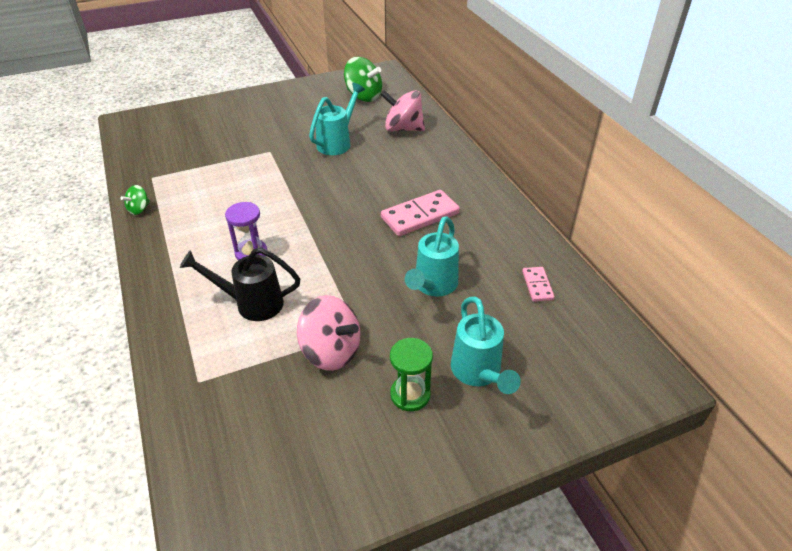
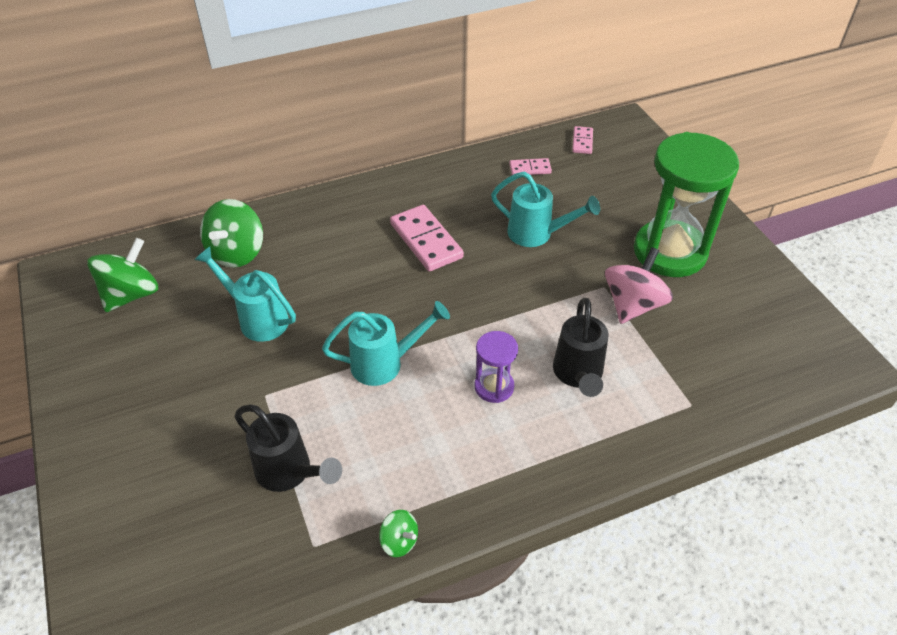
camera: 90 degrees left, 5 degrees up
pink spinning top [380,90,425,132] -> green spinning top [200,199,263,268]
green hourglass [390,338,433,411] -> green hourglass [634,132,739,277], size x2.12
turquoise watering can [451,296,521,394] -> turquoise watering can moved to [322,301,450,386]
none -> black watering can [235,404,342,492]
none -> pink domino [572,126,593,154]

